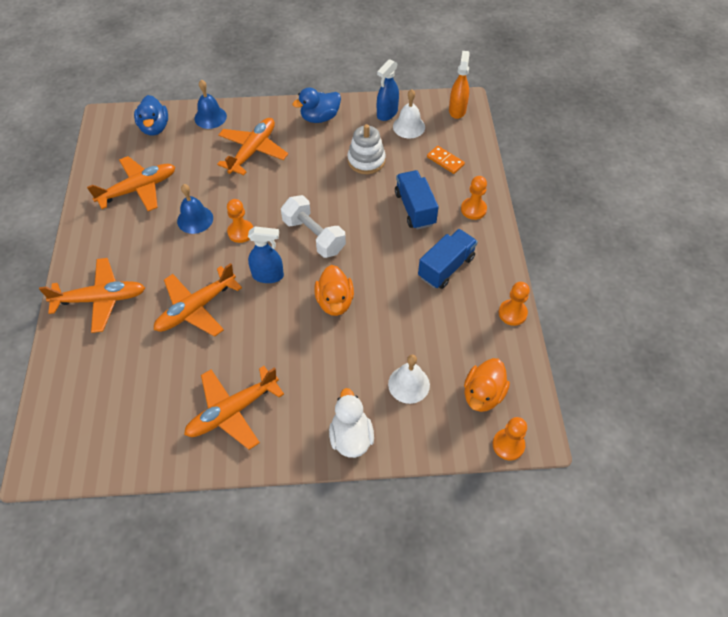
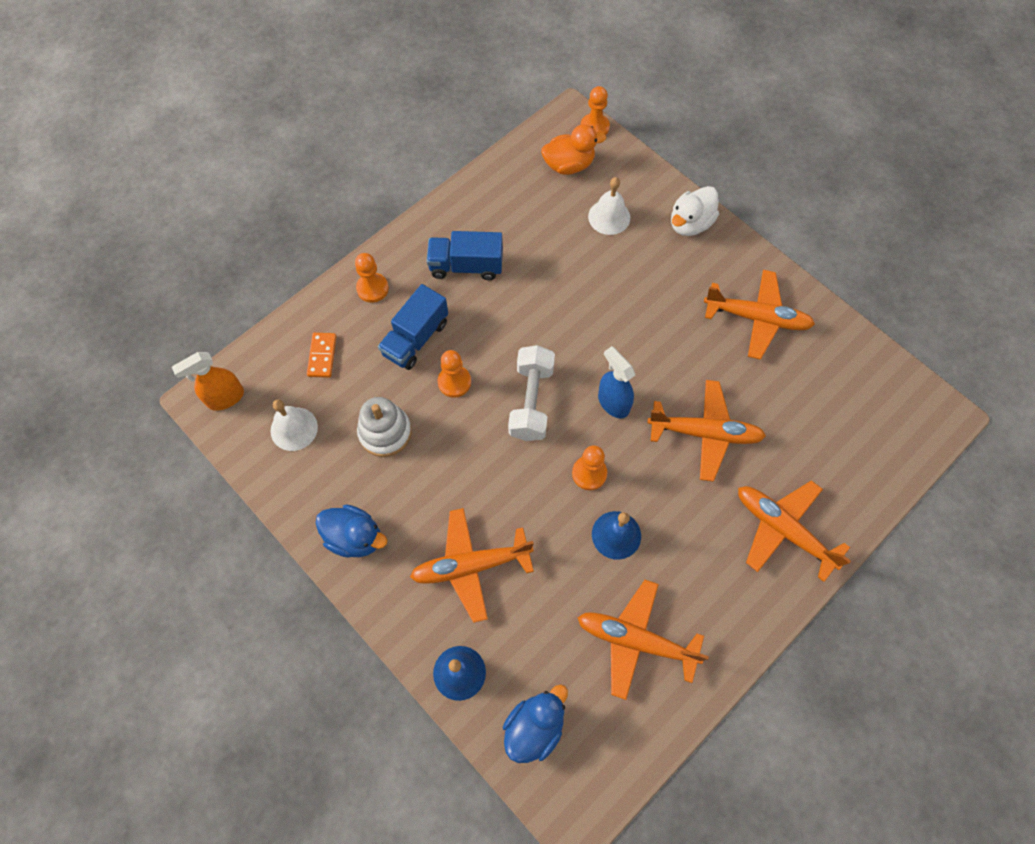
camera: 130 degrees left, 10 degrees up
orange duck [314,265,354,316] -> none
blue spray bottle [377,59,399,121] -> none
orange pawn [499,282,530,326] -> orange pawn moved to [438,350,471,398]

